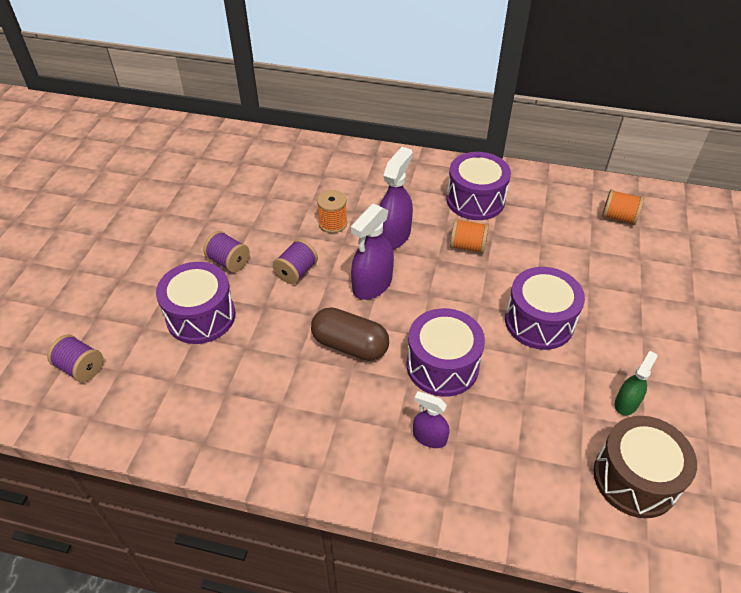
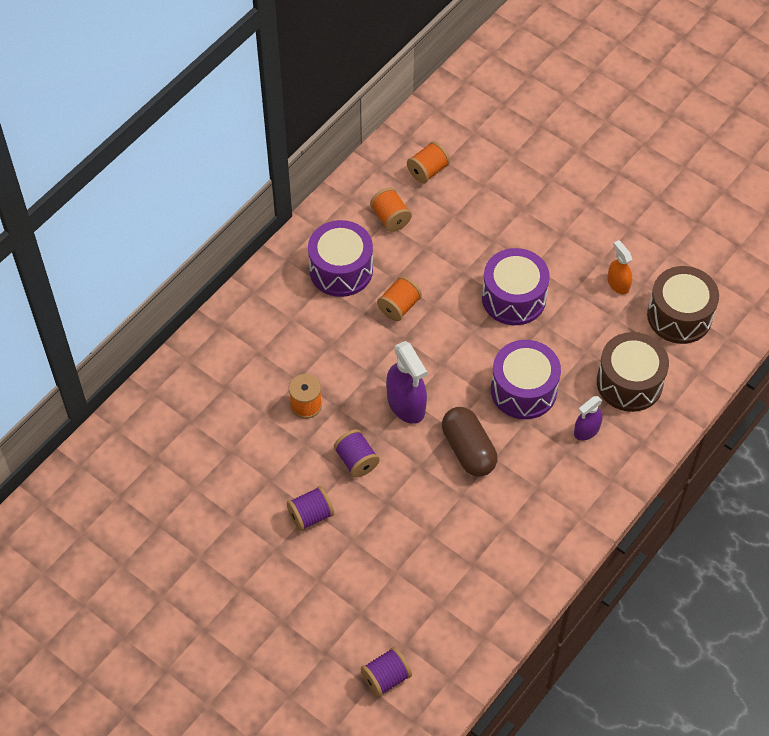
camera: 65 degrees left, 10 degrees up
purple drum [156,262,235,344] -> none
brown capsule [311,307,389,361] -> brown capsule turned 75 degrees counterclockwise [442,407,497,477]
purple spray bottle [379,147,413,249] -> none
green spray bottle [615,351,658,416] -> orange spray bottle [607,240,632,294]
none -> orange spool [370,188,412,232]
none -> brown drum [597,332,669,412]

